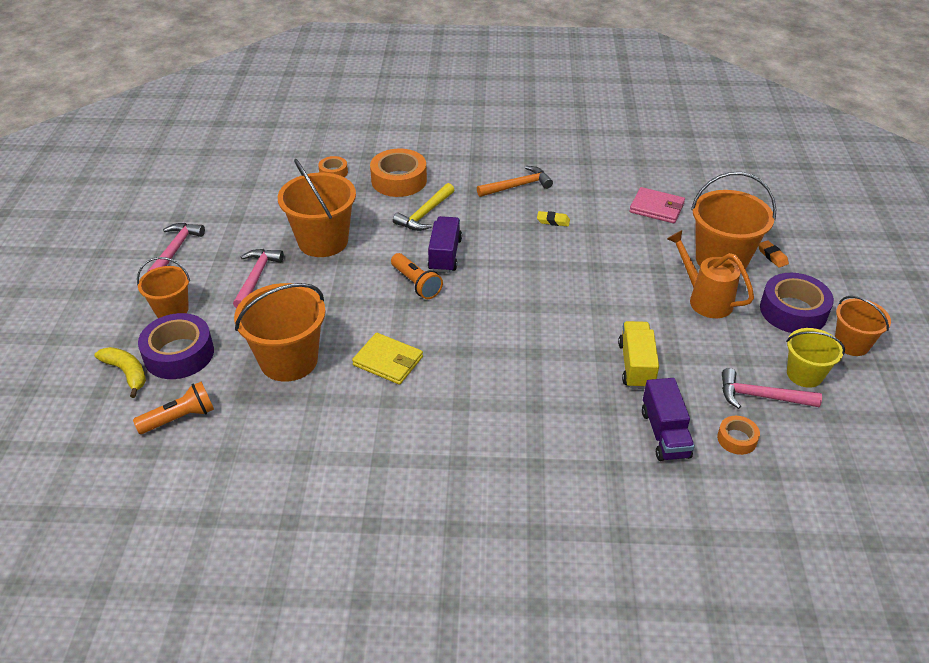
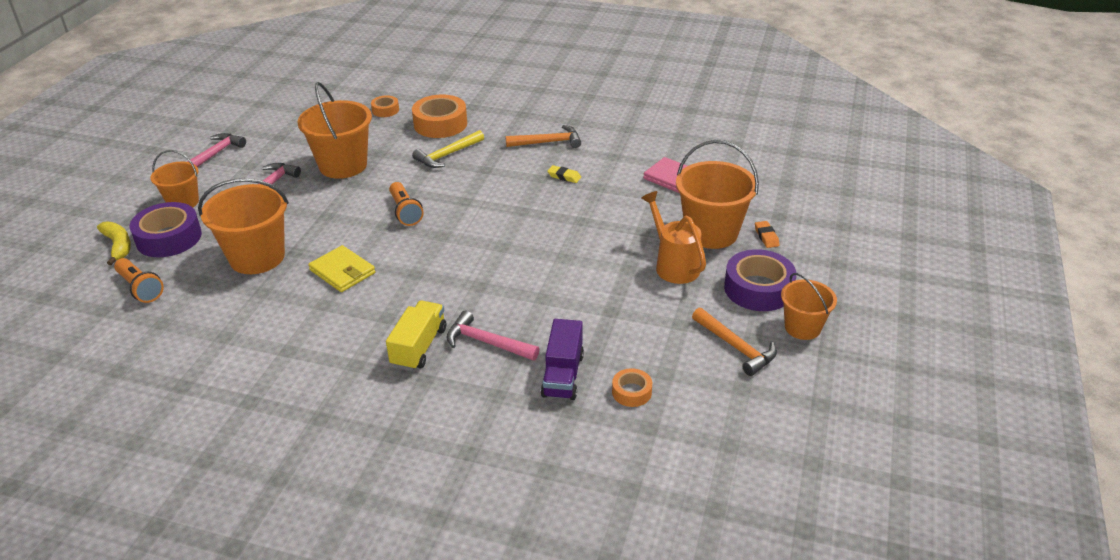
camera: 15 degrees right, 5 degrees down
orange flashlight [133,382,214,434] -> orange flashlight turned 60 degrees clockwise [114,258,164,303]
purple truck [428,216,462,273] -> none
yellow truck [618,321,659,389] -> yellow truck moved to [386,300,446,371]
pink hammer [722,368,822,409] -> pink hammer moved to [447,311,540,361]
yellow bucket [786,328,845,388] -> orange hammer [692,308,777,376]

